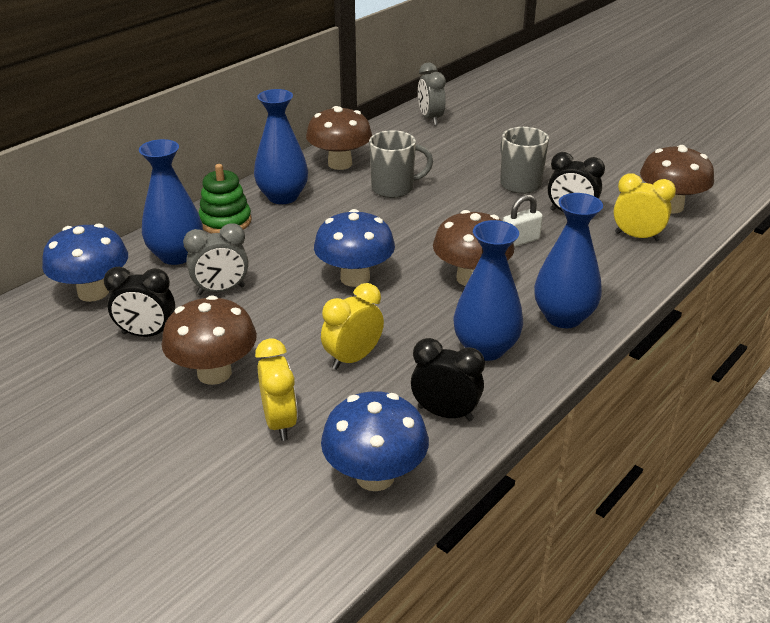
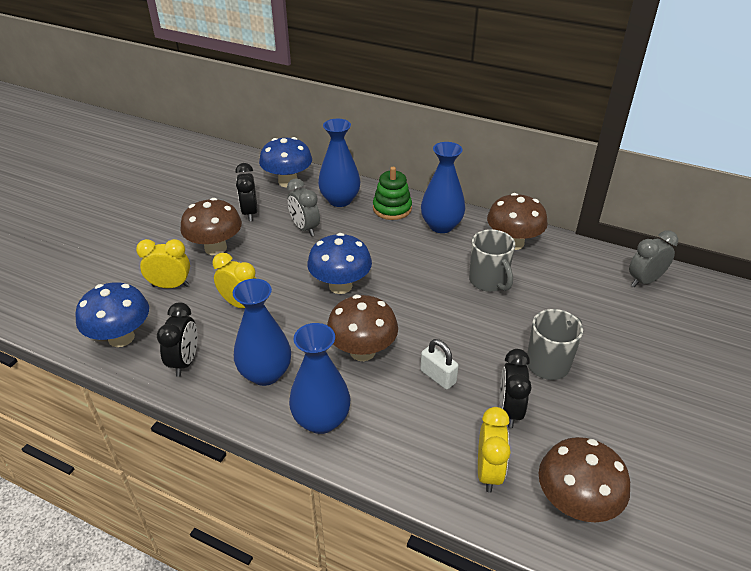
camera: 75 degrees right, 5 degrees up
yellow clock [255,339,298,441] -> yellow clock turned 150 degrees counterclockwise [136,239,190,288]

